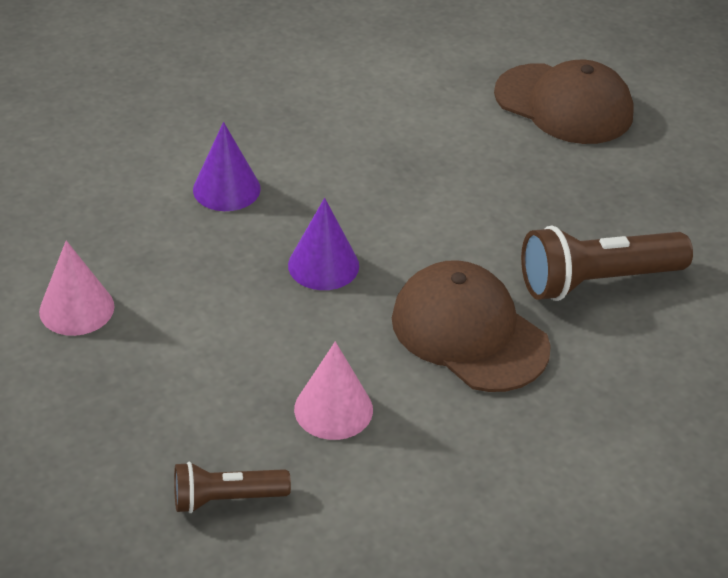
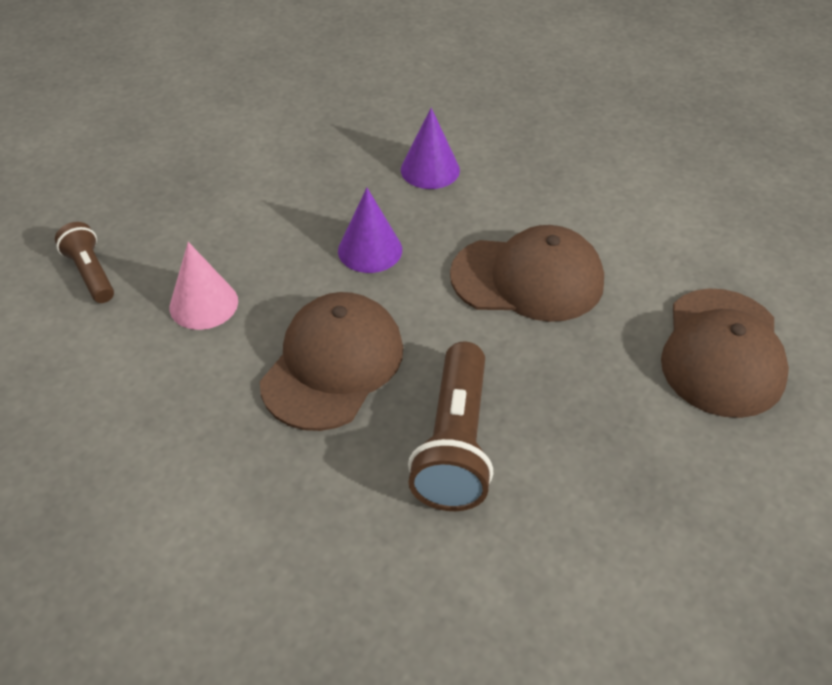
camera: 70 degrees right, 5 degrees up
pink cone [39,241,114,336] -> none
brown flashlight [521,226,693,301] -> brown flashlight turned 135 degrees counterclockwise [408,342,493,511]
none -> brown cap [450,225,604,322]

